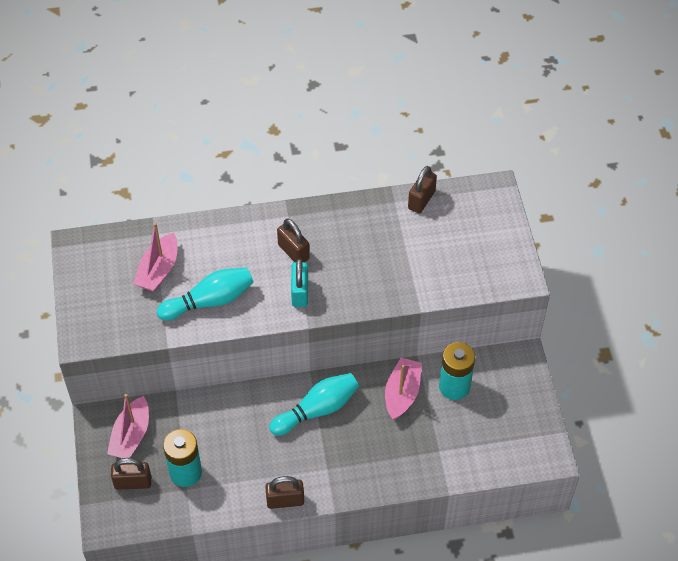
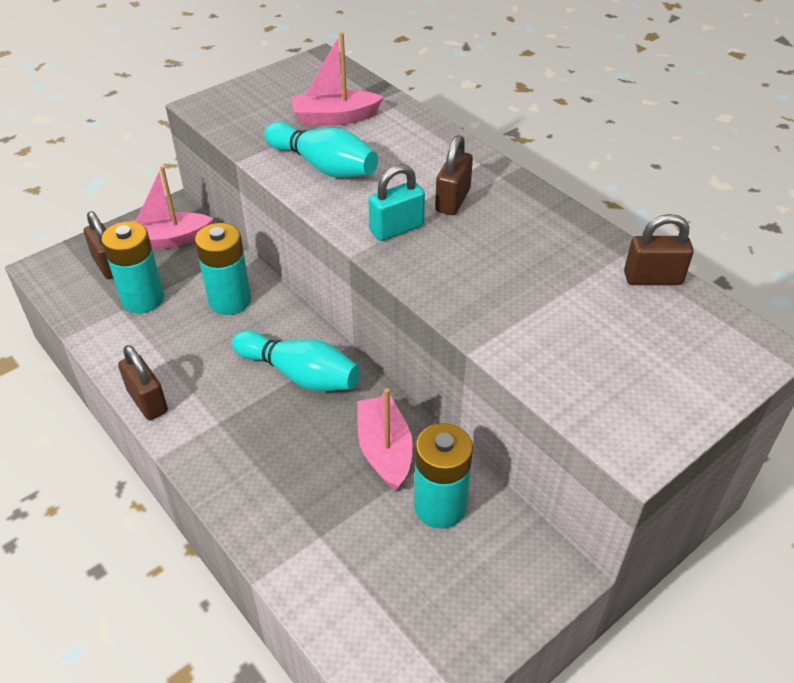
camera: 60 degrees right, 10 degrees down
pink boat [385,358,422,420] -> pink boat turned 90 degrees counterclockwise [357,388,413,491]
none -> turquoise battery [195,223,251,315]

